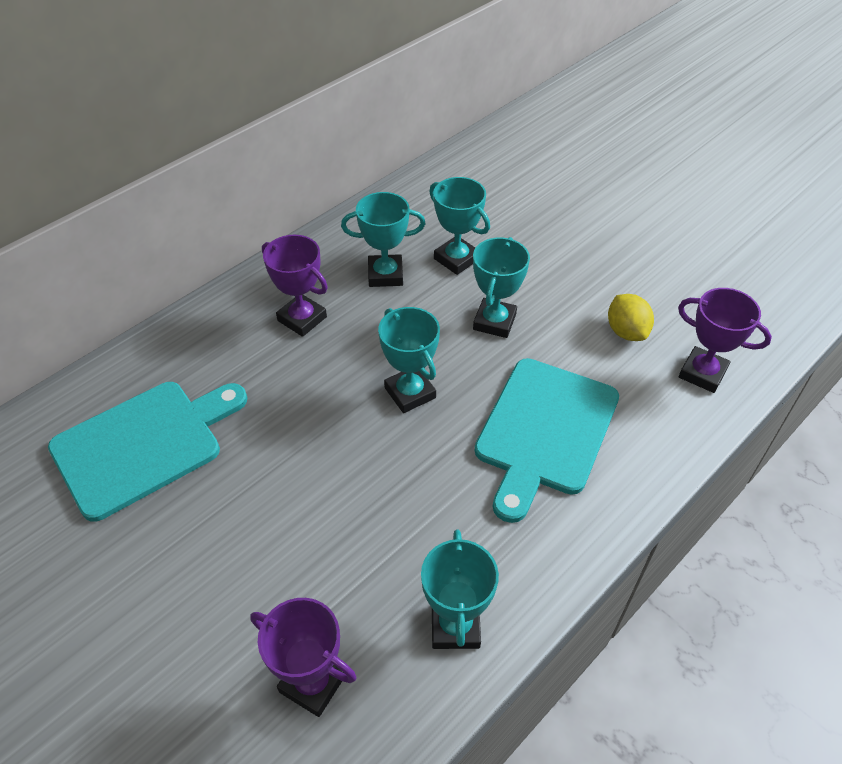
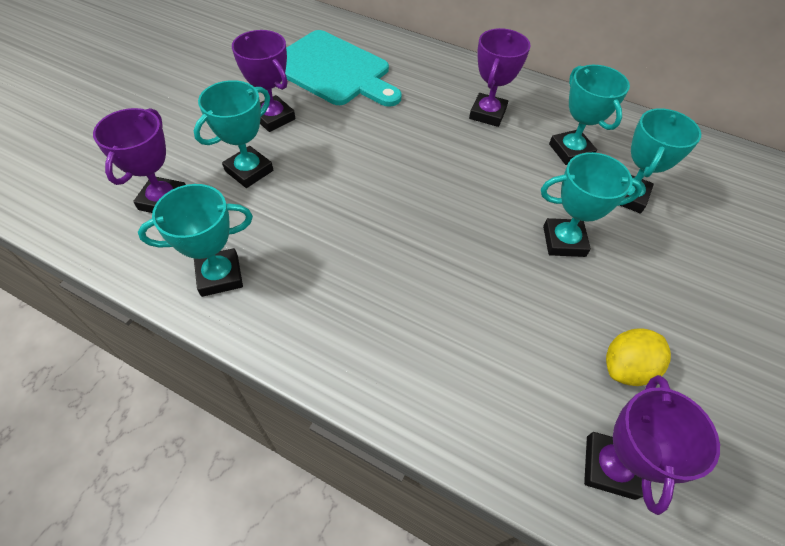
camera: 70 degrees right, 5 degrees up
turquoise trophy [378,307,440,413] -> turquoise trophy moved to [194,80,273,188]
turquoise cutting board [474,358,619,523] -> none
none -> purple trophy [232,30,295,132]

